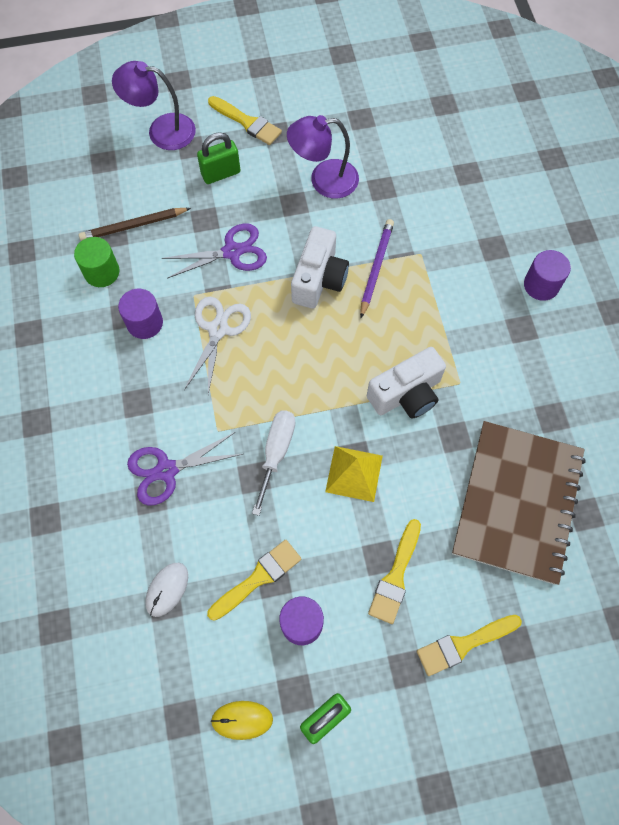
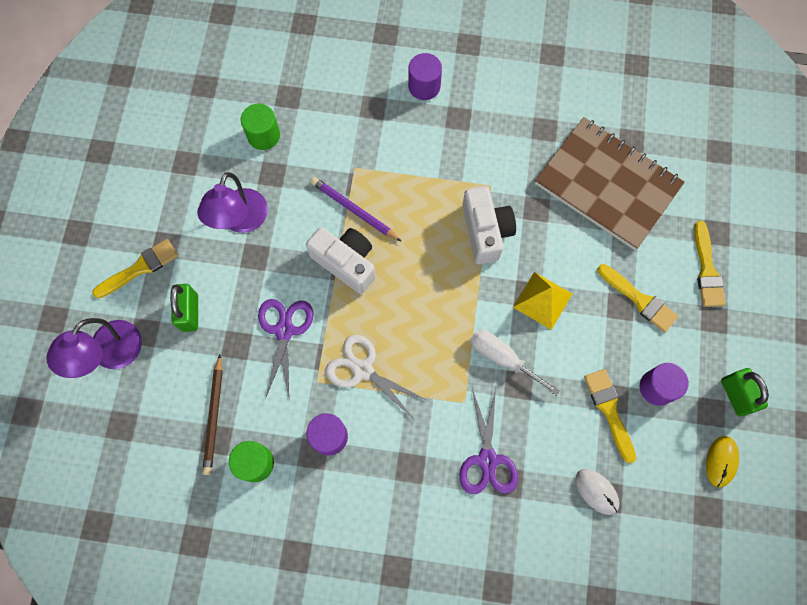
camera: 70 degrees left, 5 degrees up
none -> green cylinder [241,104,280,150]

